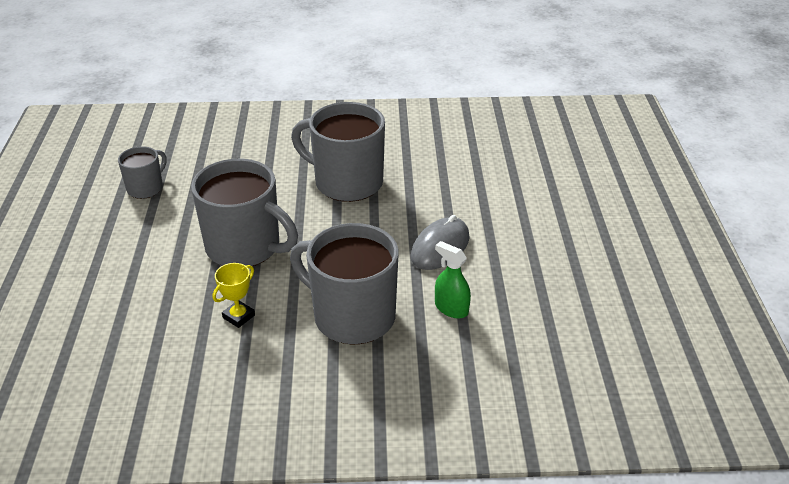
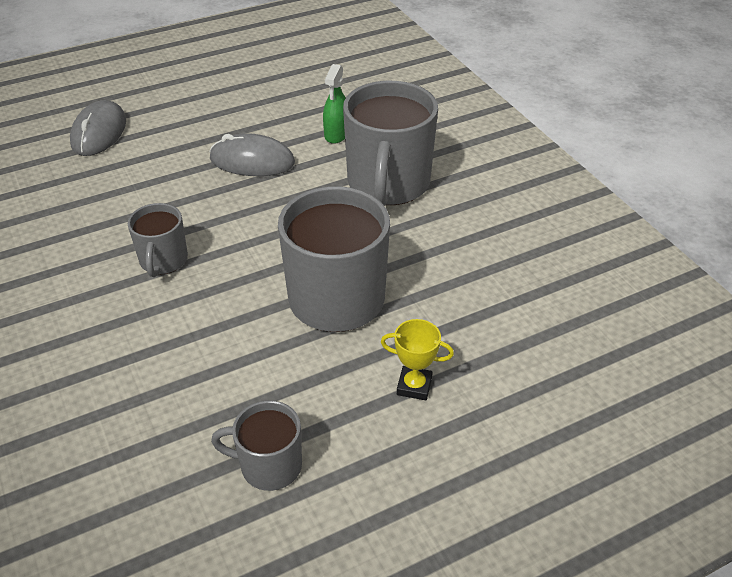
camera: 115 degrees left, 5 degrees up
yellow trophy [213,263,255,328] -> yellow trophy moved to [381,319,454,400]
grey mug [291,102,385,202] -> grey mug [128,203,188,277], size x0.53
none -> grey mouse [70,100,126,156]

